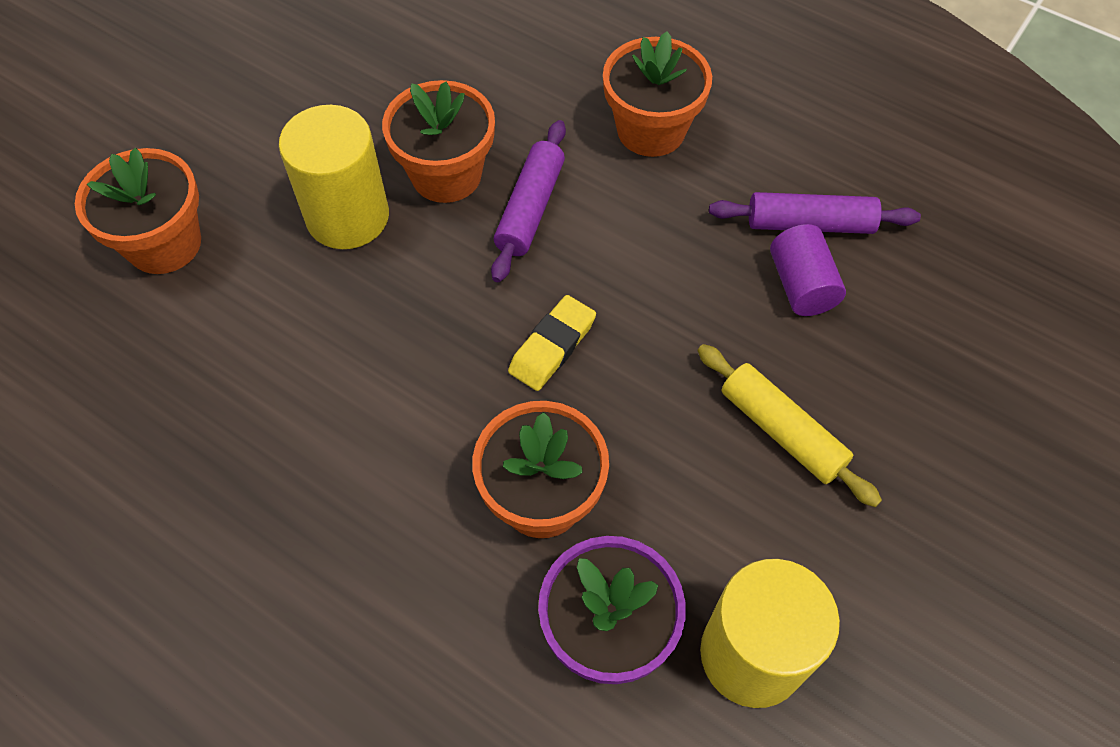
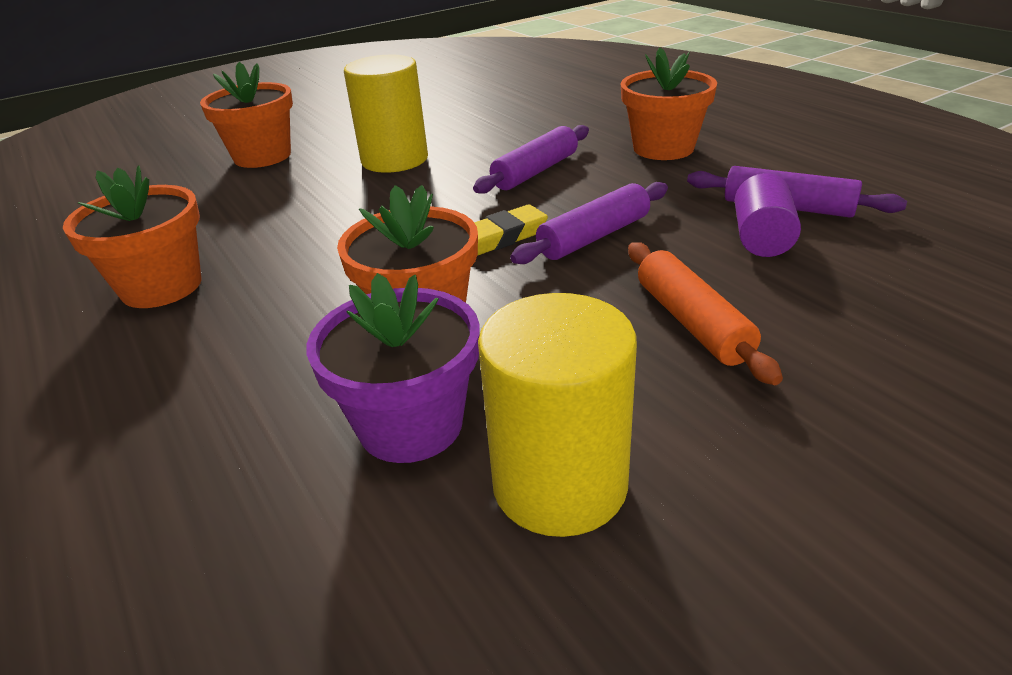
camera: 25 degrees right, 25 degrees down
orange flower pot [382,80,495,203] -> orange flower pot moved to [63,166,202,308]
yellow rolling pin [697,344,882,507] -> orange rolling pin [628,242,783,385]
none -> purple rolling pin [510,182,668,264]

